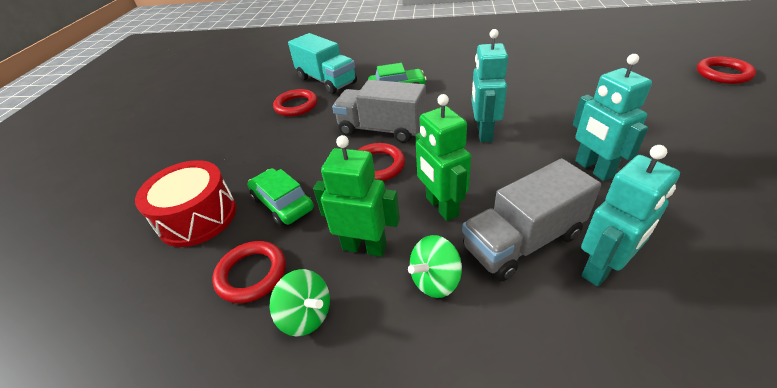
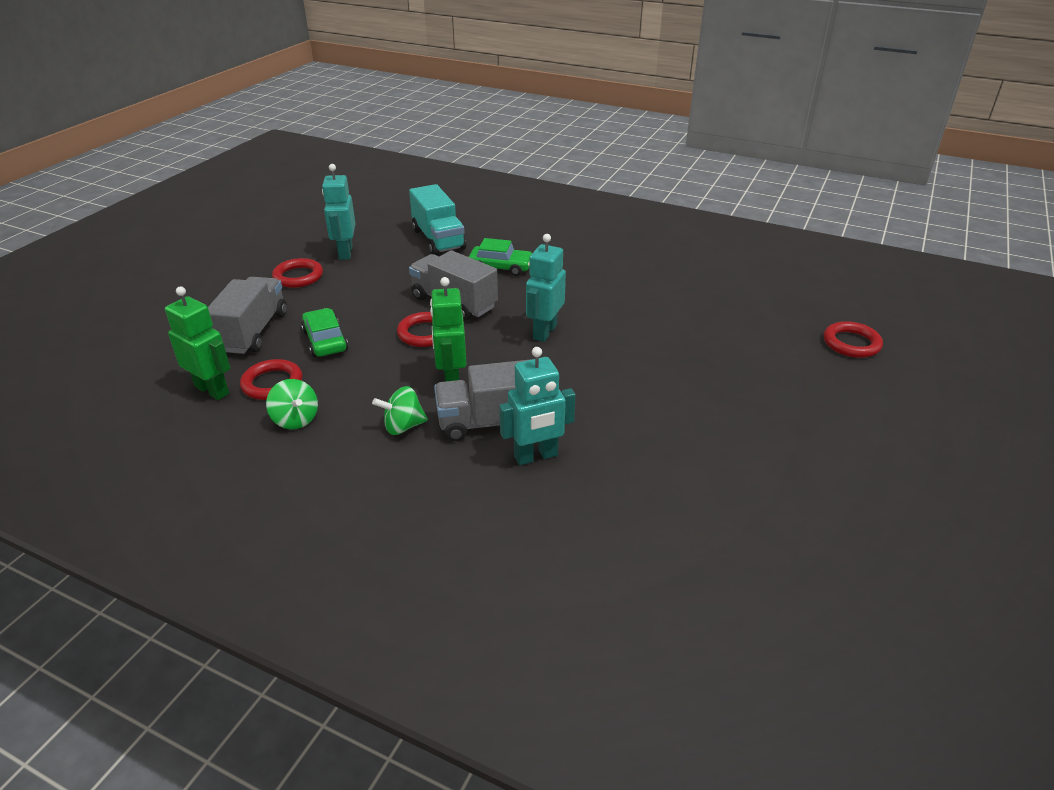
camera: 15 degrees right, 5 degrees down
red drum [135,160,236,247] -> grey truck [208,277,287,354]
red ring [273,89,317,116] -> red ring moved to [272,258,323,288]
green robot [313,135,400,257] -> green robot moved to [165,286,231,400]
turquoise robot [573,54,652,181] -> turquoise robot moved to [322,164,356,260]

